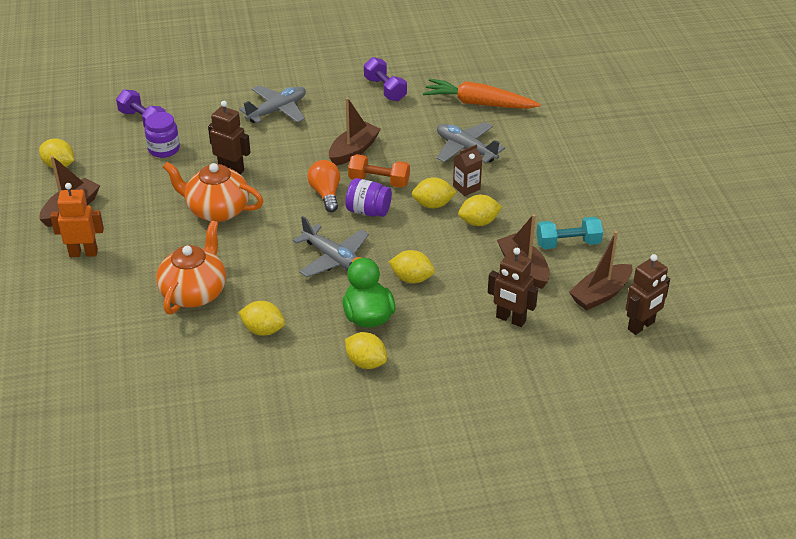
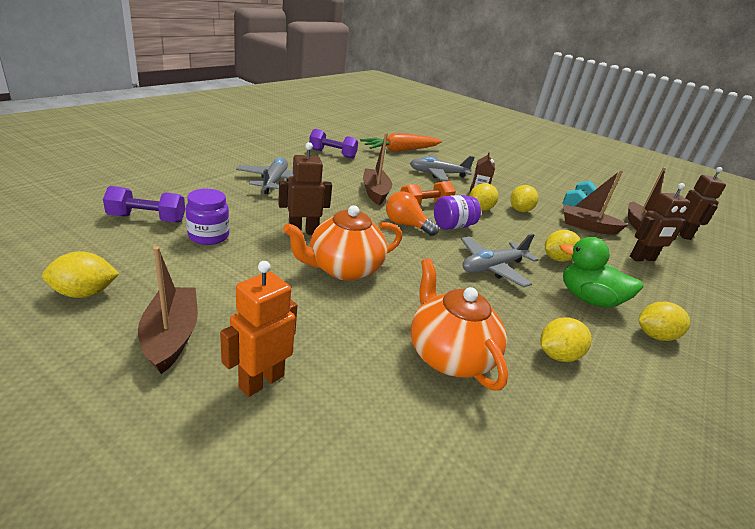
camera: 50 degrees left, 10 degrees down
grey plane [293,216,369,277] -> grey plane turned 150 degrees clockwise [461,234,539,287]

